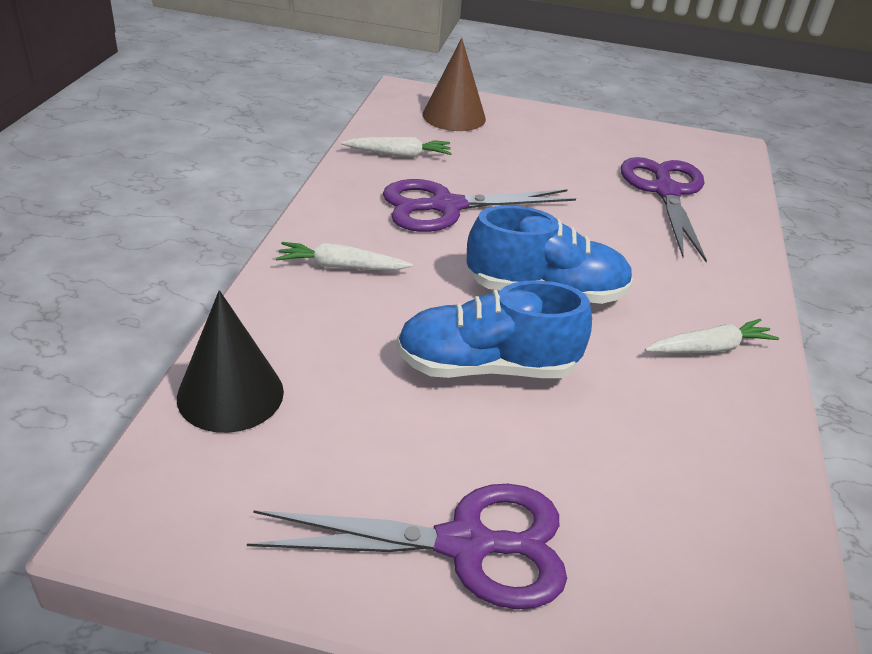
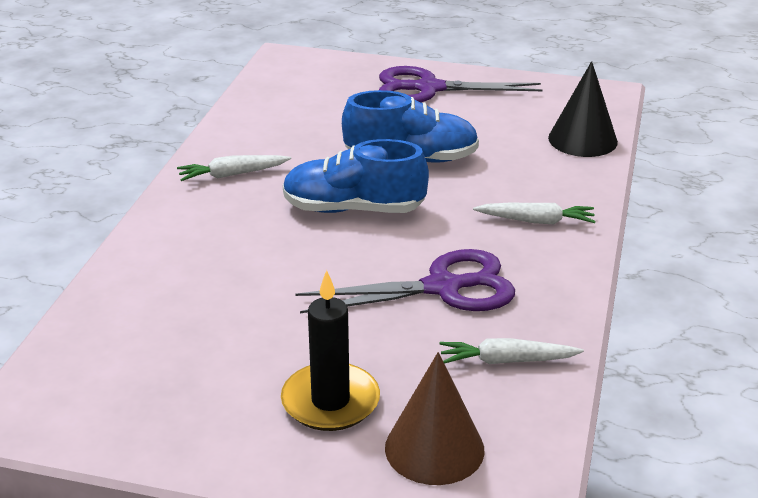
camera: 175 degrees left, 5 degrees down
purple scissors [621,157,707,262] -> none
none -> black candle [281,270,380,431]

